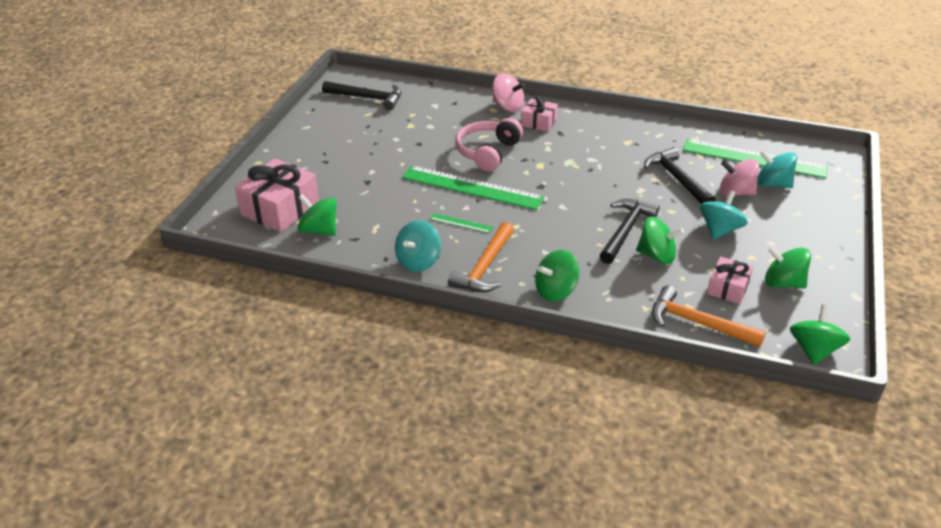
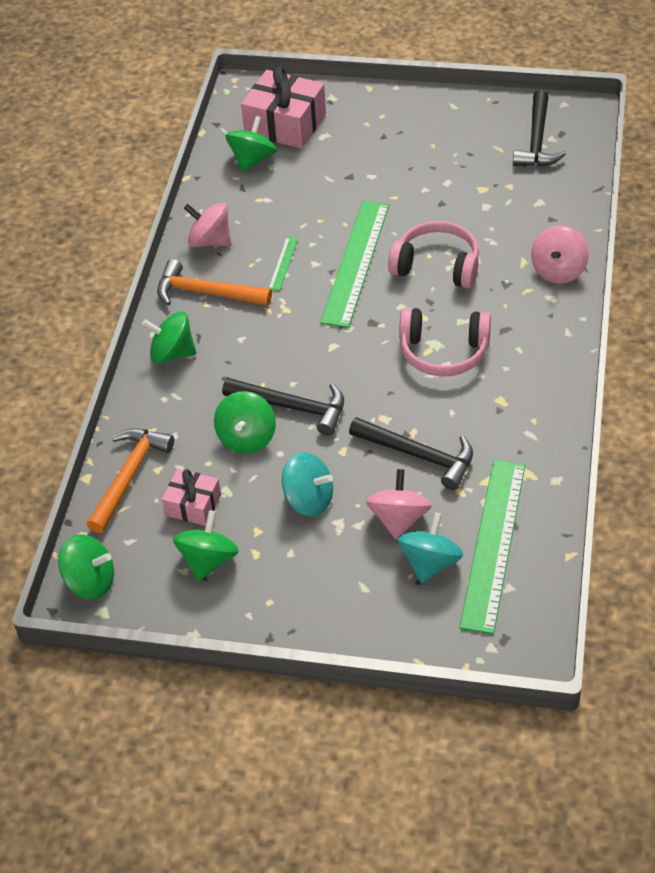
camera: 85 degrees right, 10 degrees up
turquoise spinning top [395,221,441,272] -> pink spinning top [184,203,231,247]
pink gift [521,96,558,132] -> none
green spinning top [535,250,579,302] -> green spinning top turned 45 degrees counterclockwise [142,311,196,364]
black hammer [644,147,716,204] -> black hammer turned 60 degrees clockwise [349,417,473,490]
none -> pink headphones [399,307,491,376]

